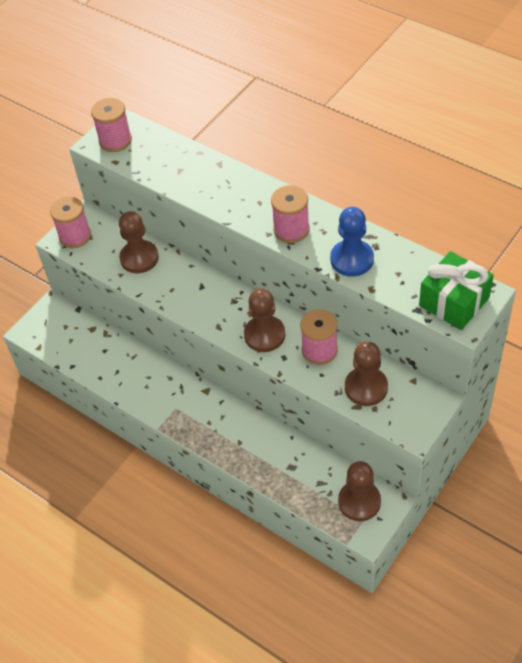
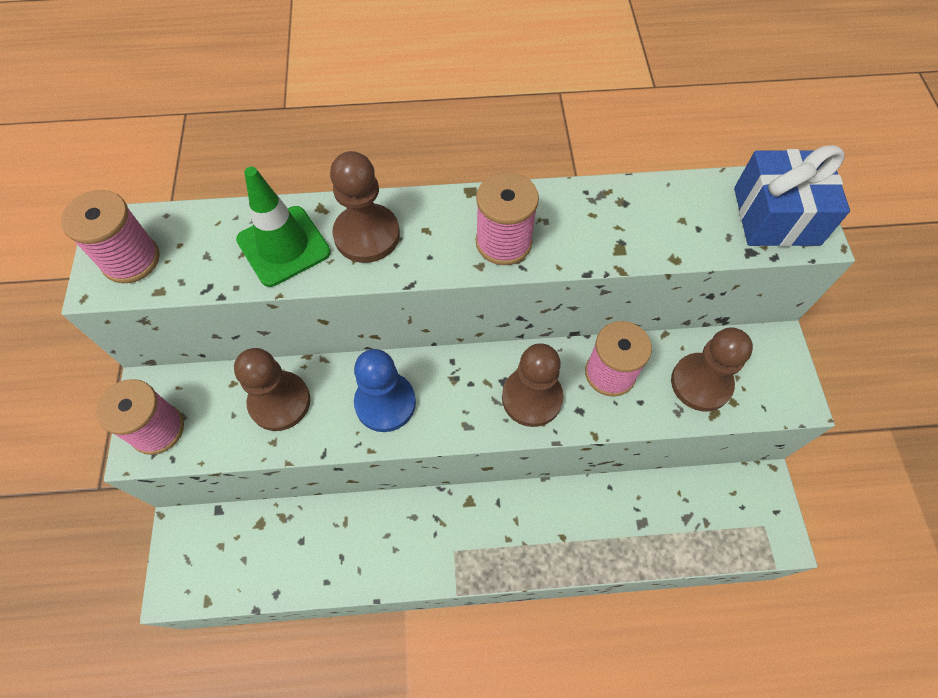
camera: 45 degrees left, 10 degrees up
blue pawn [330,207,374,277] -> blue pawn moved to [354,349,416,432]
brown pawn [338,461,381,521] -> brown pawn moved to [330,151,400,263]
green gift [419,251,494,330] -> blue gift [734,145,850,247]
none -> green traffic cone [236,167,331,287]

